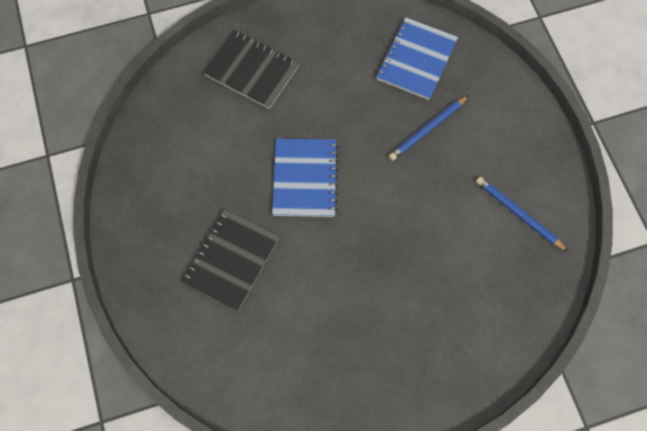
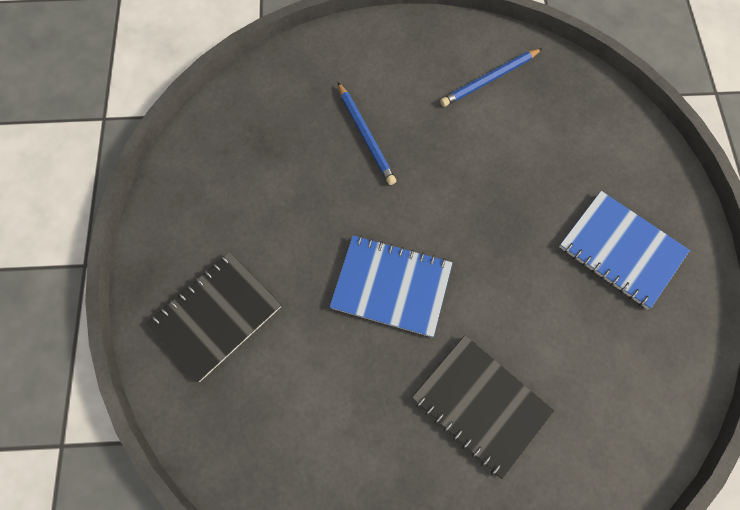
camera: 75 degrees left, 0 degrees up
blue notebook [376,17,458,100] -> blue notebook moved to [559,191,690,309]

